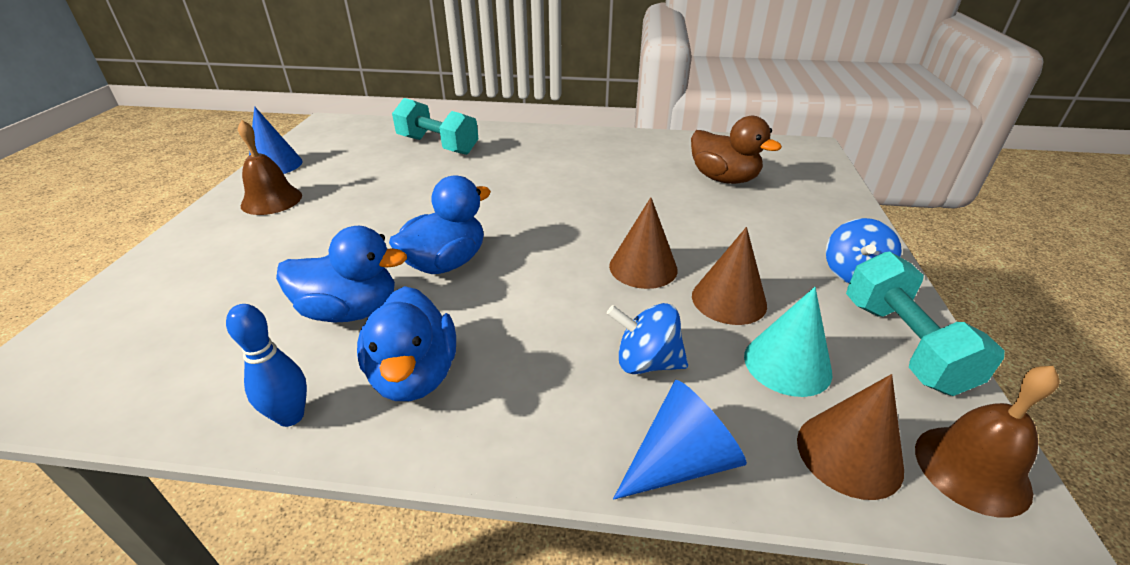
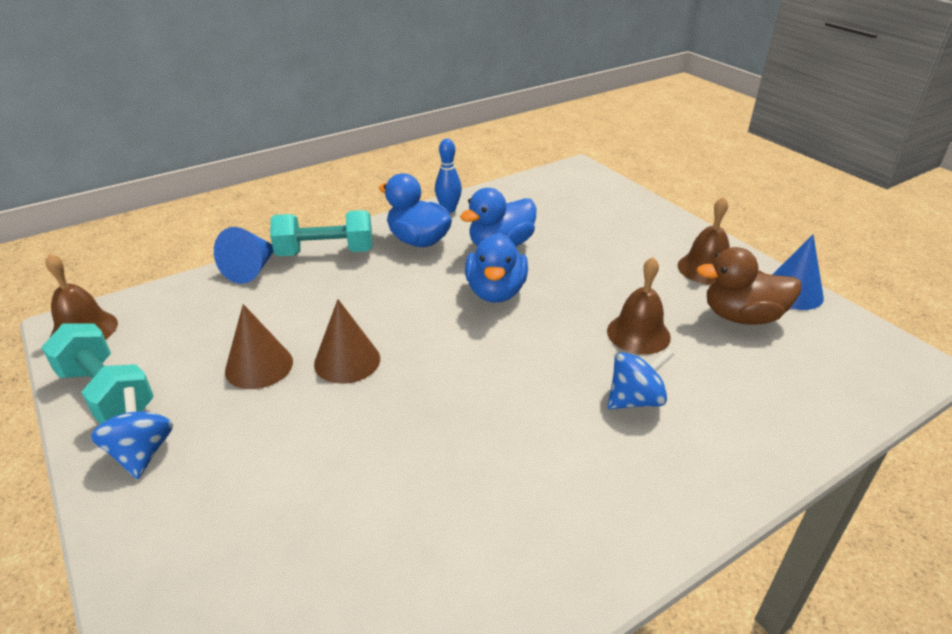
camera: 140 degrees right, 0 degrees up
turquoise dumbbell [392,98,478,155] -> turquoise dumbbell moved to [270,210,373,256]
blue spinning top [607,303,688,374] -> blue spinning top moved to [607,348,674,409]
brown duck [691,116,782,184] -> brown duck moved to [696,247,801,325]
turquoise cone [744,287,832,397] -> none
brown cone [797,374,904,500] -> none
none -> brown bell [607,257,671,354]

